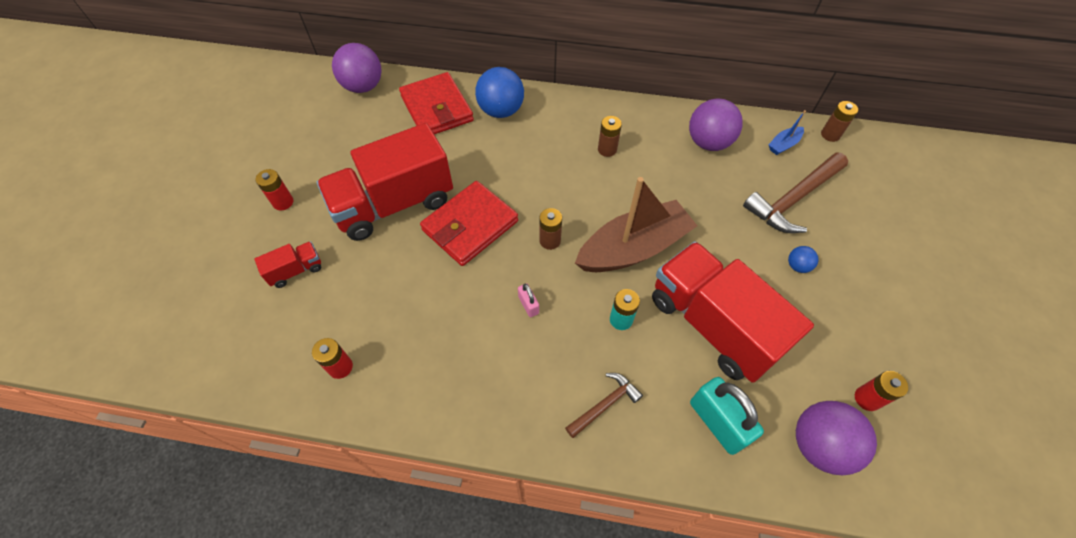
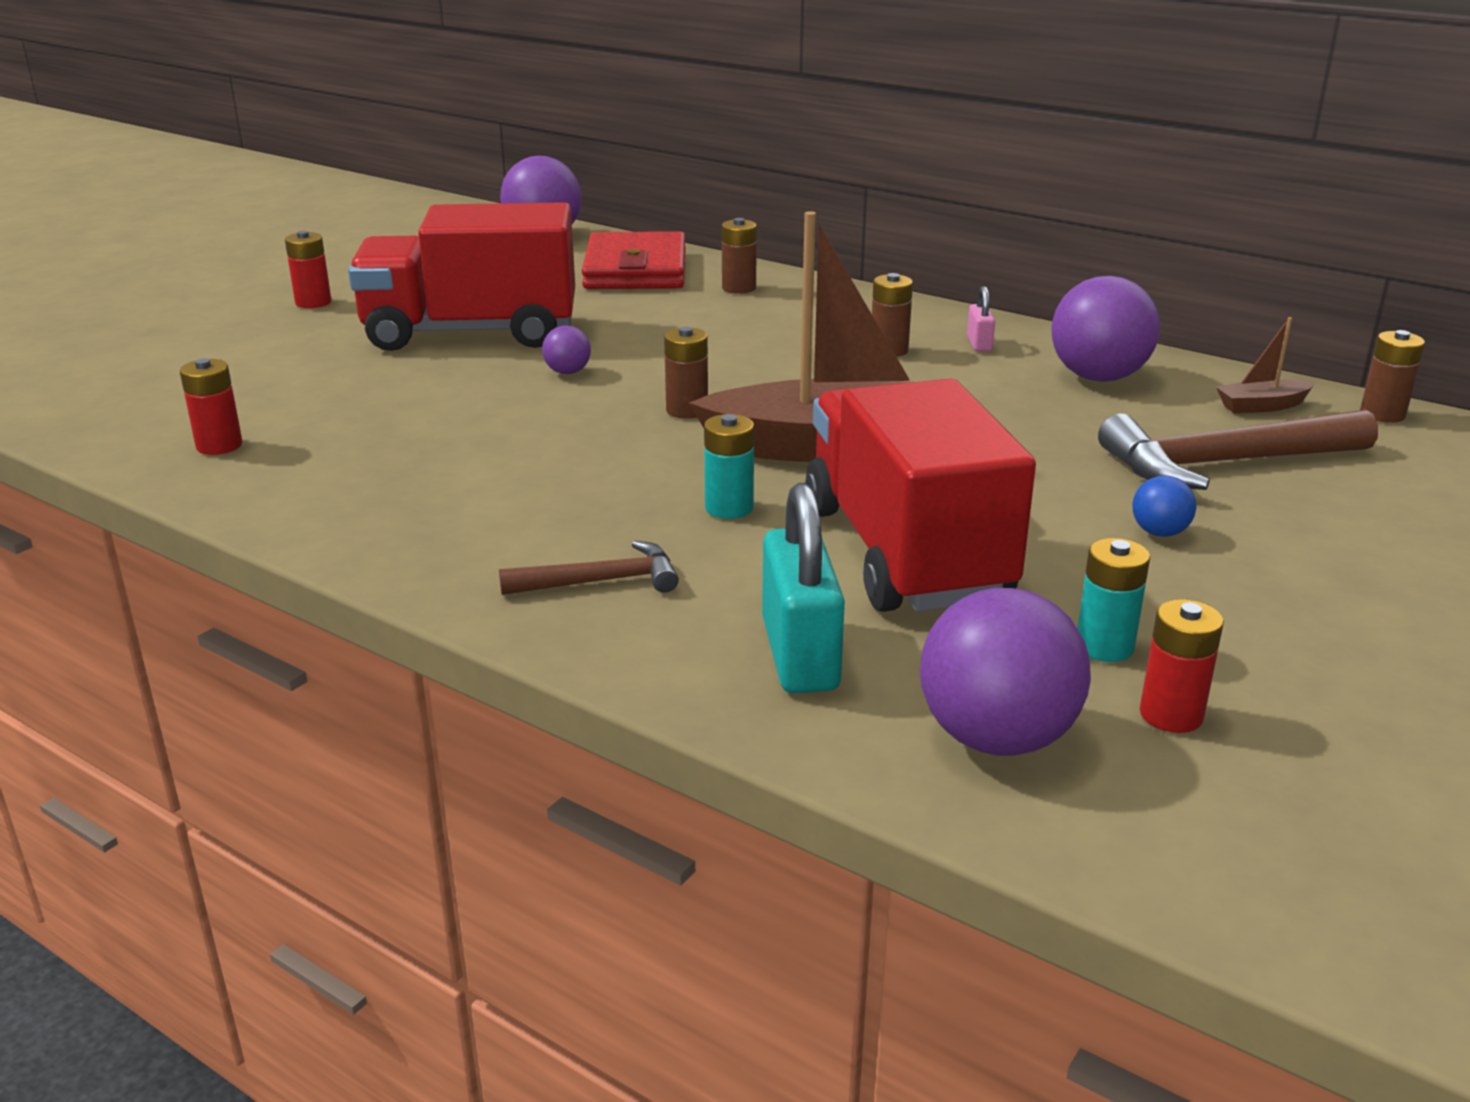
camera: 25 degrees right, 30 degrees down
red truck [254,241,321,288] -> none
red wallet [420,181,518,266] -> purple ball [542,325,591,374]
blue ball [475,67,524,118] -> brown battery [722,218,757,294]
pink padlock [518,283,539,317] -> pink padlock moved to [967,286,995,352]
blue boat [768,110,806,155] -> brown boat [1216,317,1315,413]
none -> turquoise battery [1077,538,1150,662]

